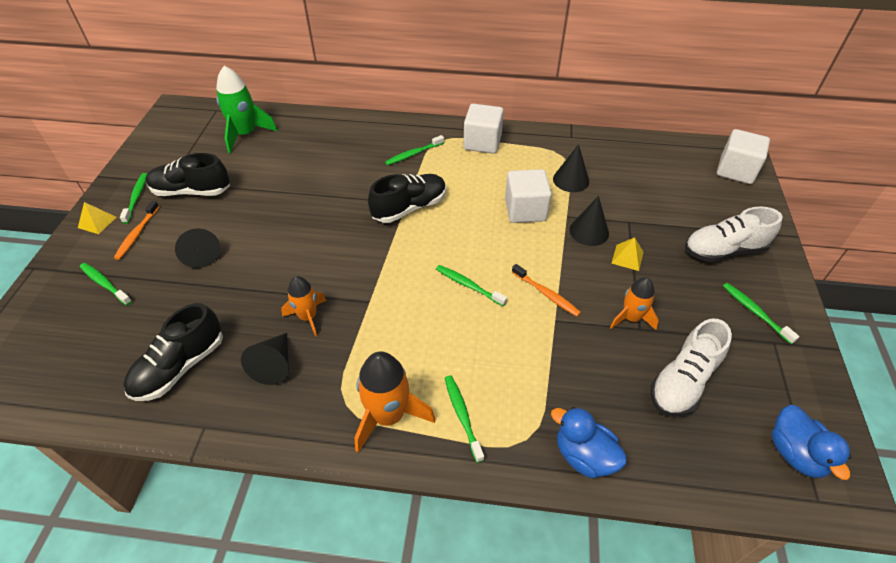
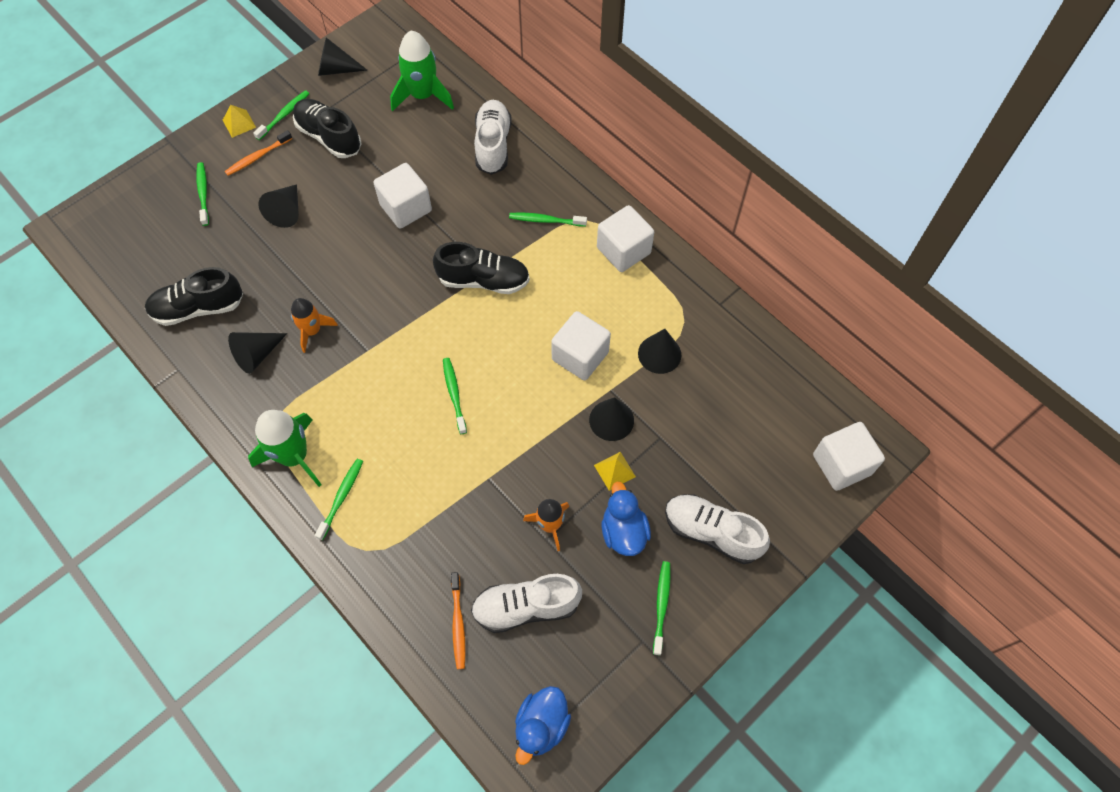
camera: 40 degrees right, 15 degrees up
orange rocket [355,352,435,453] -> green rocket [248,410,322,487]
orange toothbrush [512,264,581,317] -> orange toothbrush moved to [451,572,466,669]
blue duck [551,407,627,478] -> blue duck moved to [602,481,651,556]
none -> black cone [318,37,368,76]
none -> white cube [373,163,432,229]
none -> white shoe [474,100,511,175]

